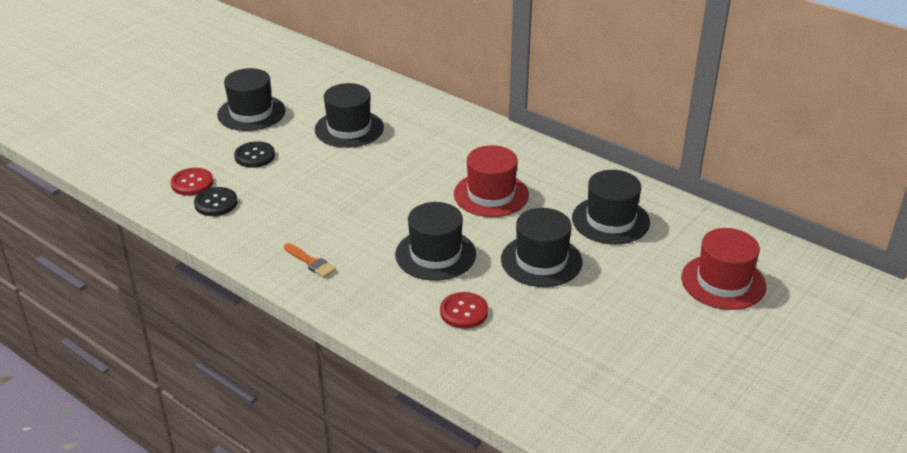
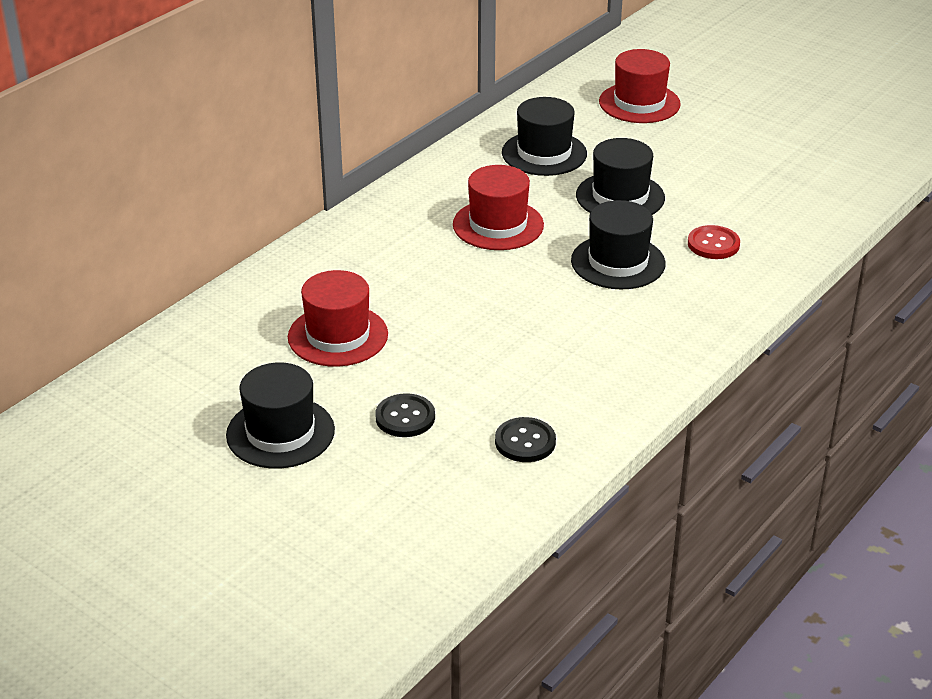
camera: 90 degrees left, 0 degrees up
red button [171,168,213,196] -> none
orange brush [284,243,336,278] -> none
black hat [315,83,384,148] -> red hat [288,270,388,367]

